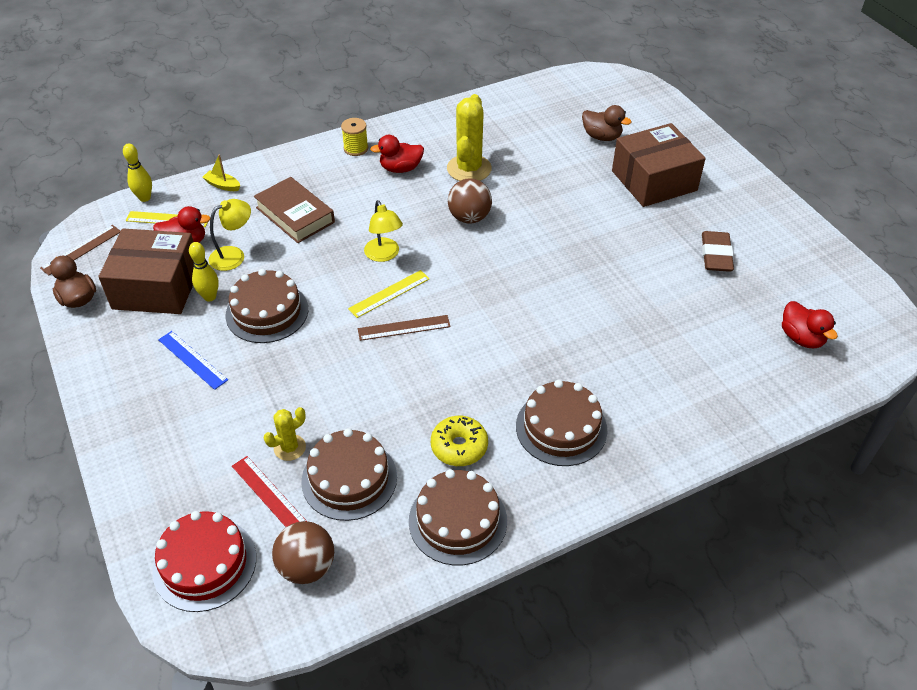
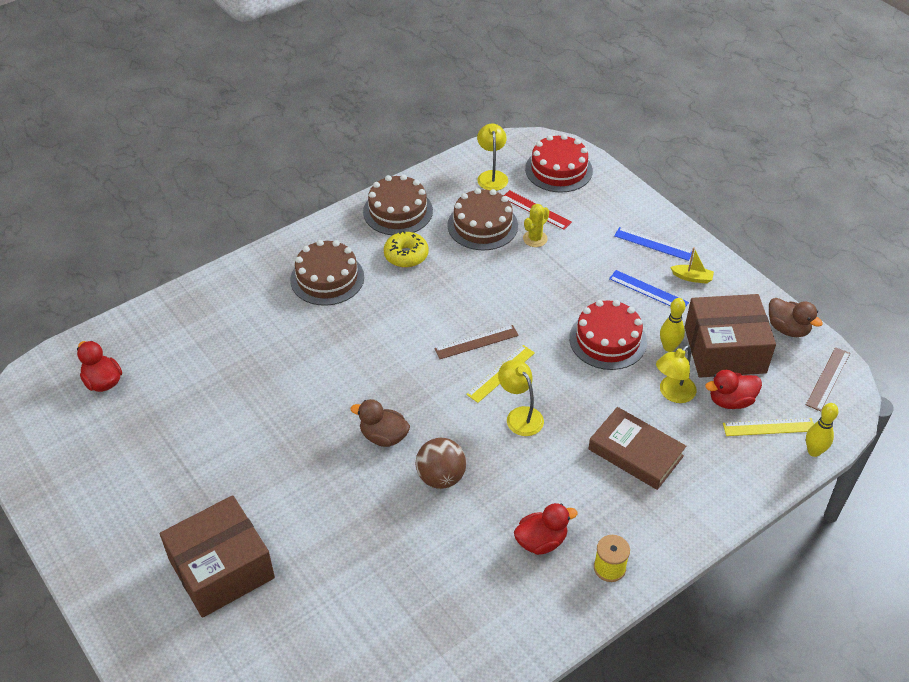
camera: 170 degrees right, 0 degrees up
yellow boat [202,154,240,191] -> yellow boat moved to [670,247,714,284]
brown cake [226,269,308,343] -> red cake [569,300,647,370]
brown ball [272,521,334,584] -> yellow lamp [477,123,508,191]
yellow cactus [447,94,492,181] -> none
brown duck [582,105,632,141] -> brown duck moved to [350,399,410,447]
brown eraser [702,231,734,272] -> none
none -> blue ruler [614,227,692,261]

